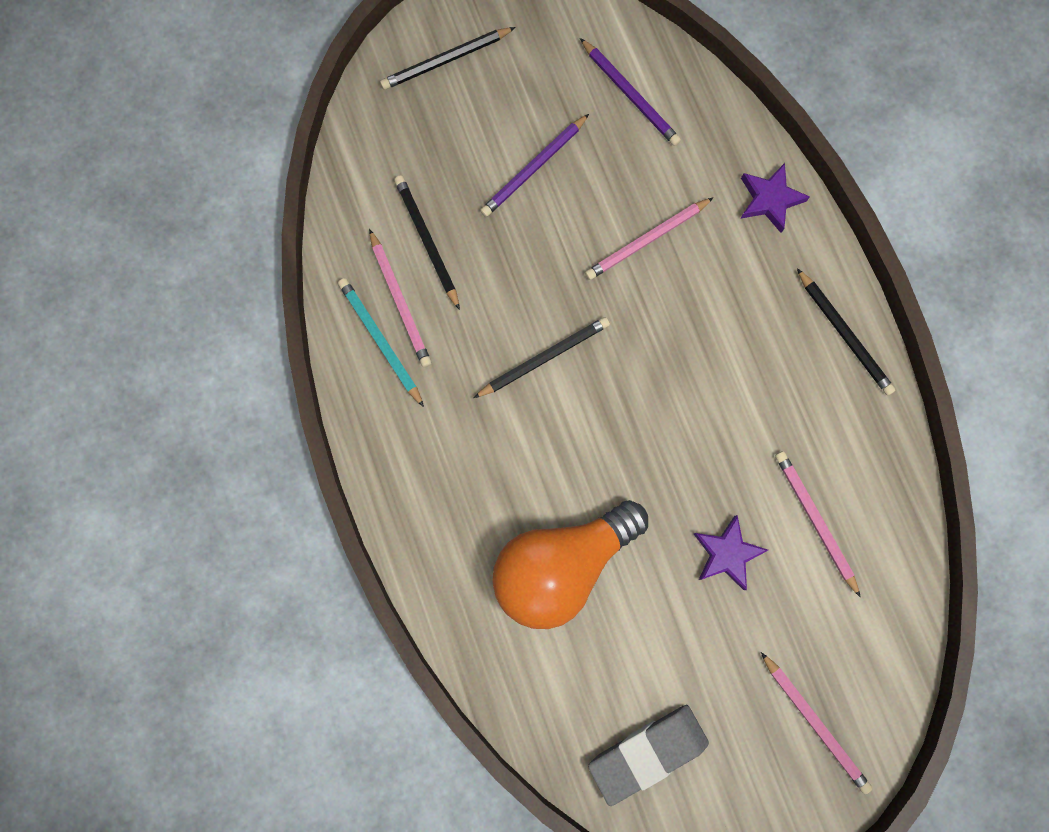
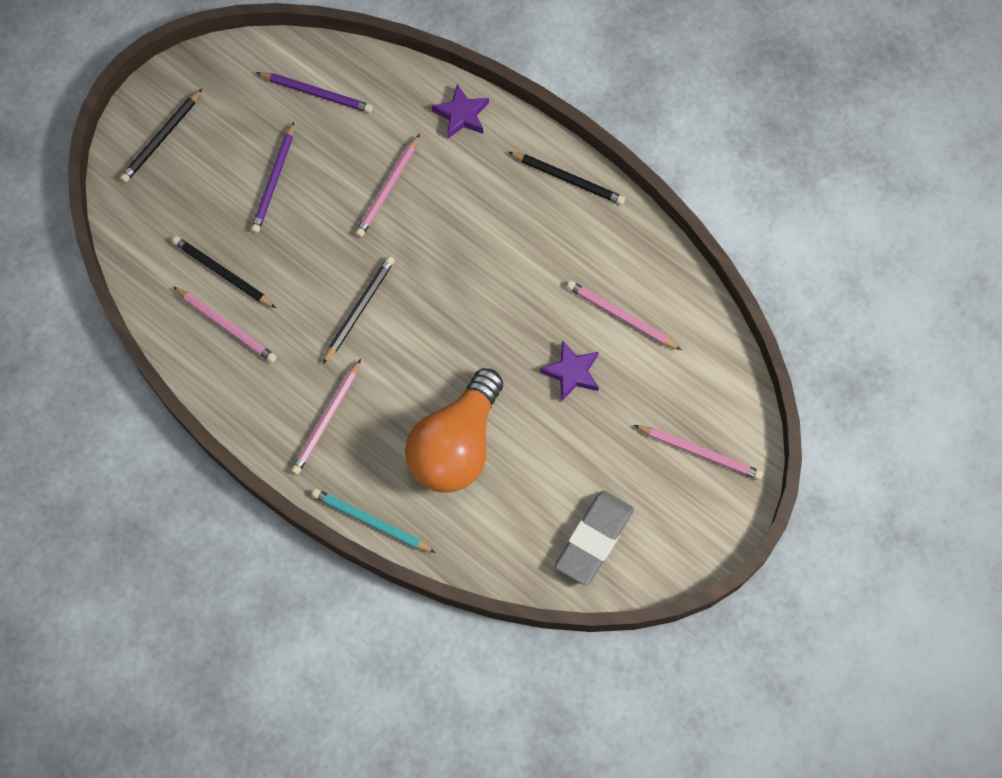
camera: 30 degrees left, 10 degrees down
turquoise pencil [338,278,424,407] -> turquoise pencil moved to [312,489,436,553]
none -> pink pencil [291,359,361,475]

